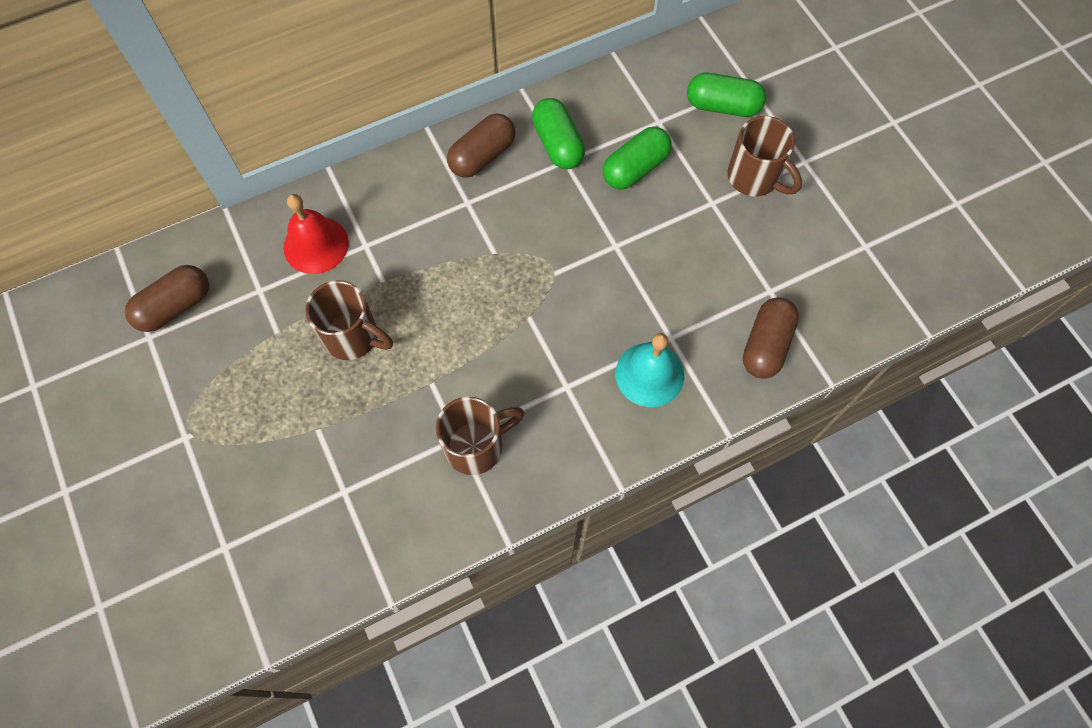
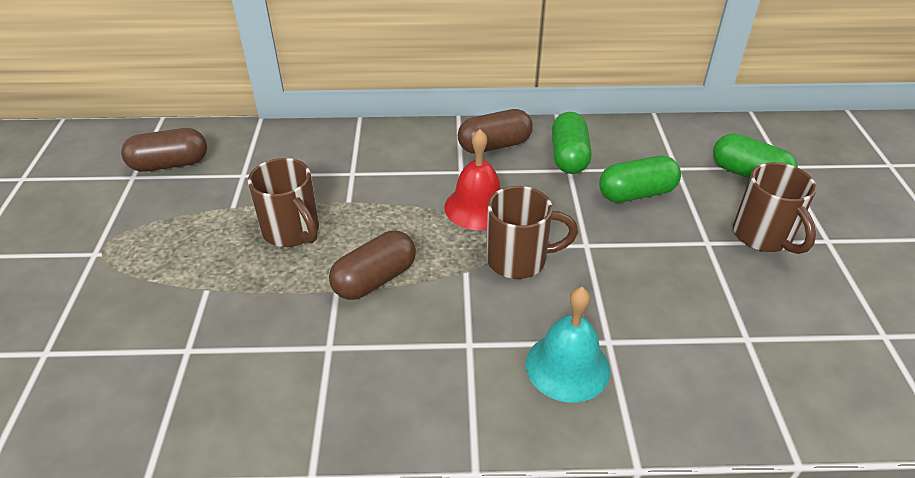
camera: 25 degrees right, 25 degrees down
red bell [284,194,349,274] -> red bell moved to [445,129,501,230]
brown mug [436,396,524,475] -> brown mug moved to [486,186,578,279]
brown capsule [743,297,799,379] -> brown capsule moved to [329,231,416,300]

